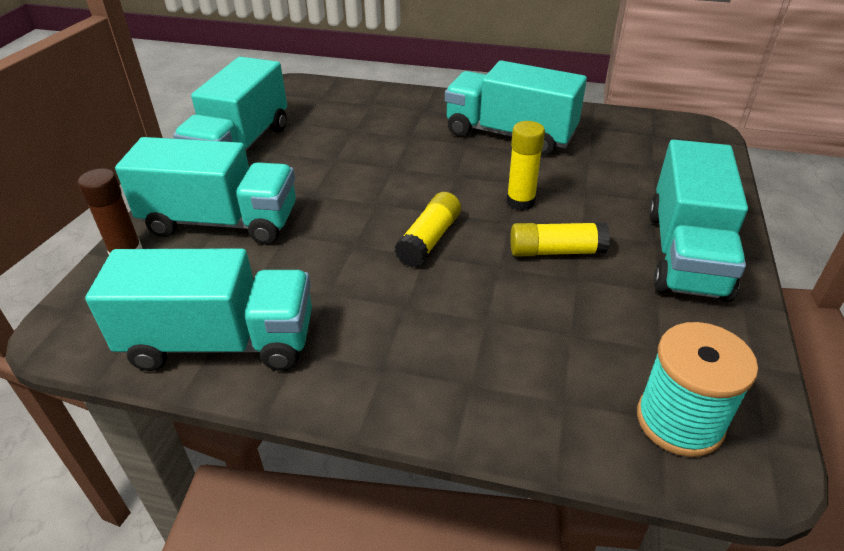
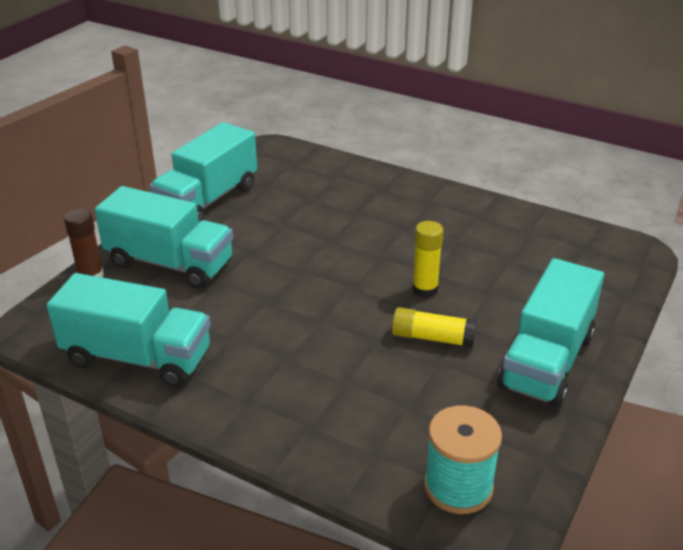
camera: 15 degrees right, 5 degrees down
yellow glue stick [394,192,461,267] -> none
turquoise truck [445,60,587,155] -> none

